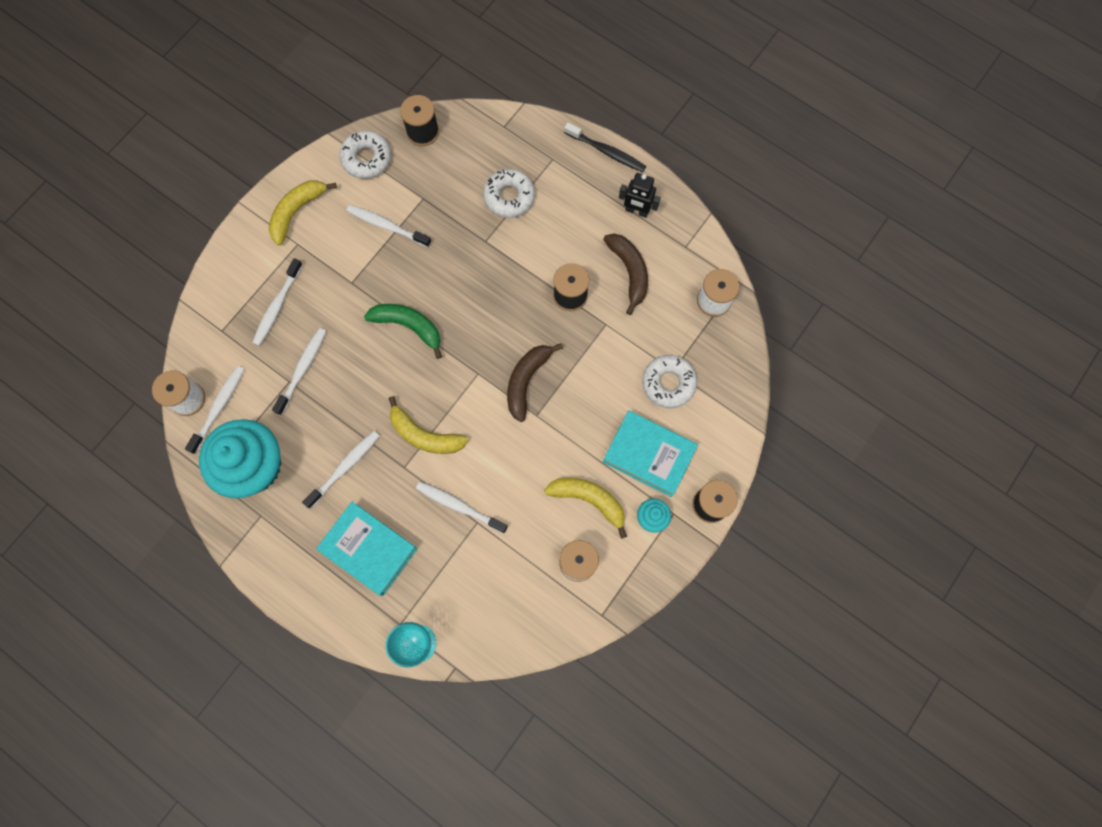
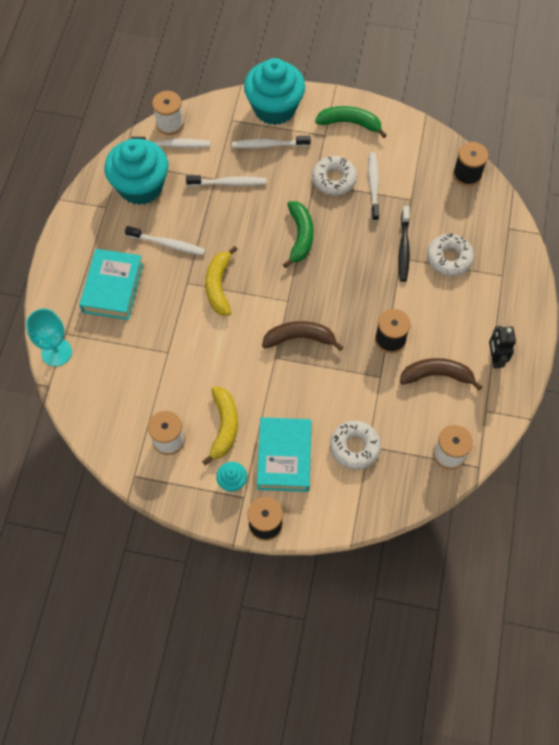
camera: 65 degrees right, 10 degrees down
yellow banana [269,180,337,246] -> green banana [315,106,387,138]
white donut [339,131,391,179] -> white donut moved to [312,156,357,196]
white toothbrush [416,482,508,534] -> none
black toothbrush [564,122,646,172] -> black toothbrush moved to [399,206,410,282]
brown banana [603,234,648,315] -> brown banana turned 135 degrees counterclockwise [400,358,482,390]
none -> turquoise cupcake [244,58,305,125]

